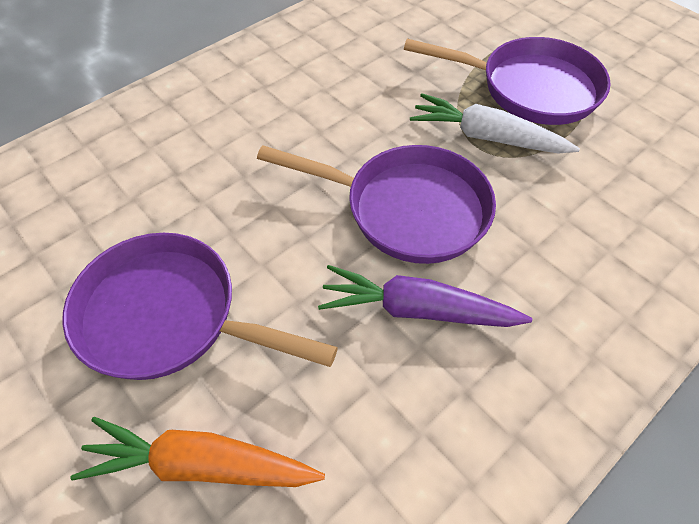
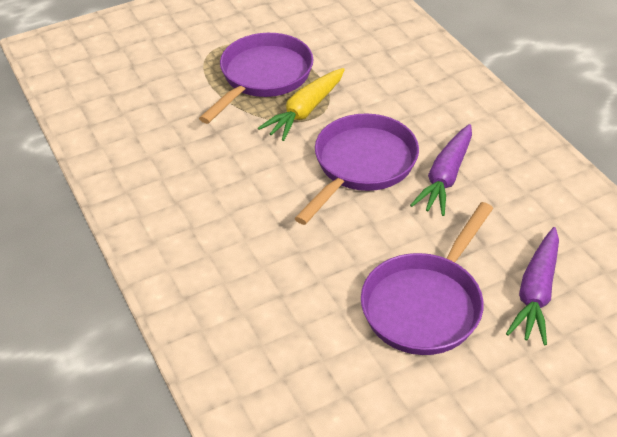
camera: 75 degrees left, 10 degrees down
orange carrot [71,417,325,487] -> purple carrot [506,227,559,345]
white carrot [410,93,580,154] -> yellow carrot [258,68,345,141]

